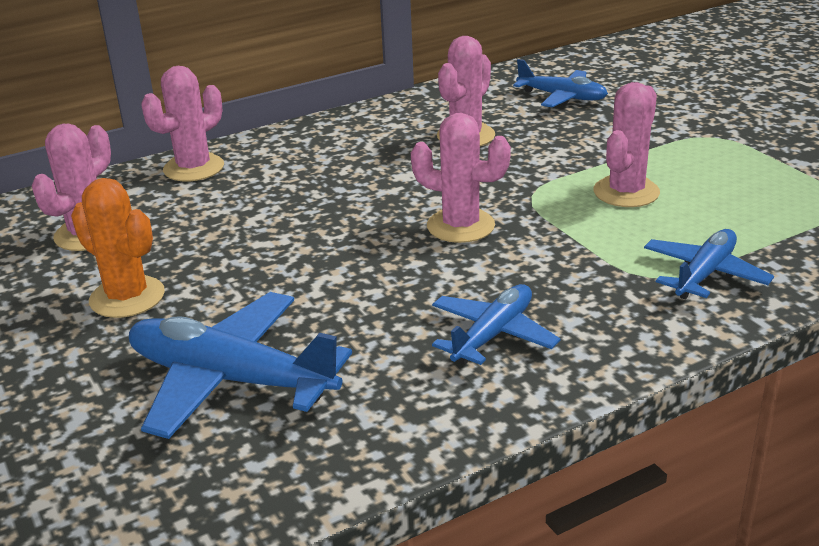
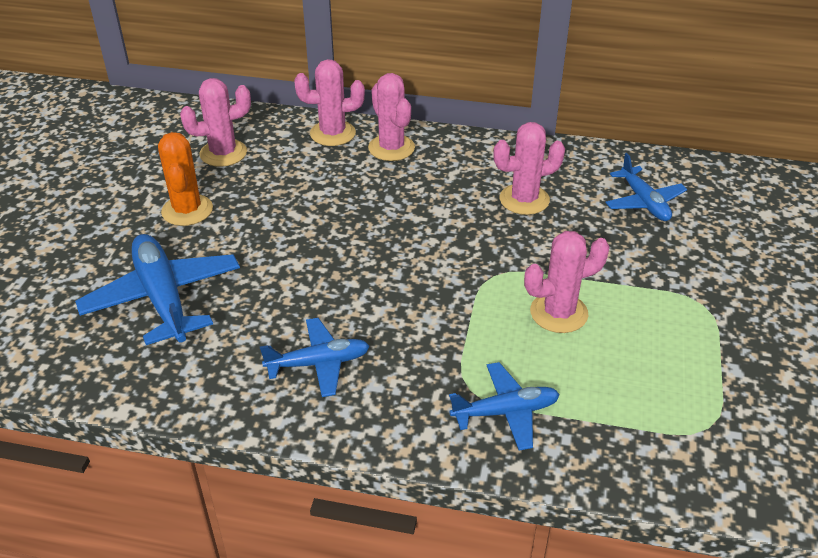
camera: 40 degrees right, 10 degrees up
pink cactus [411,113,511,243] -> pink cactus moved to [368,73,415,161]

